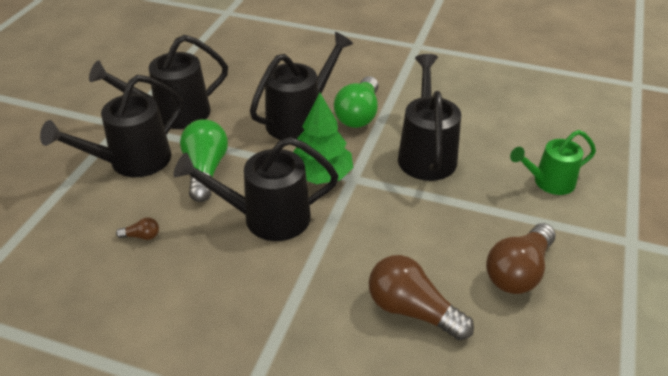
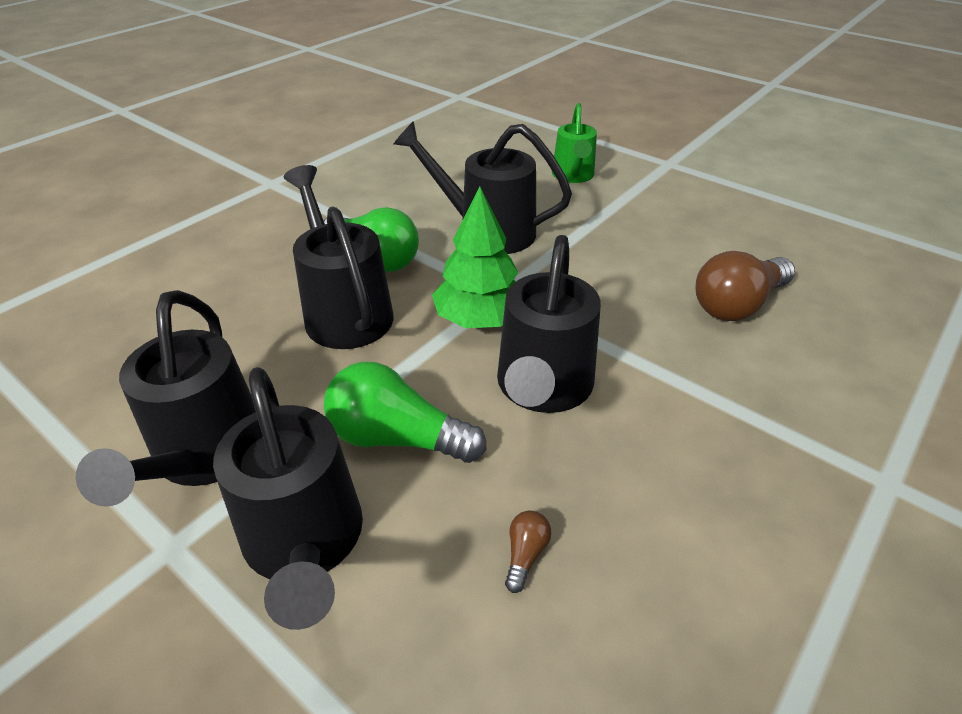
camera: 70 degrees left, 0 degrees up
brown light bulb [486,223,556,294] -> none

